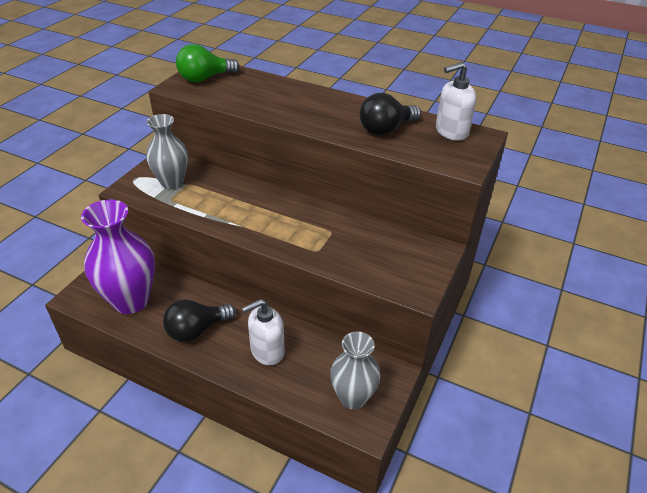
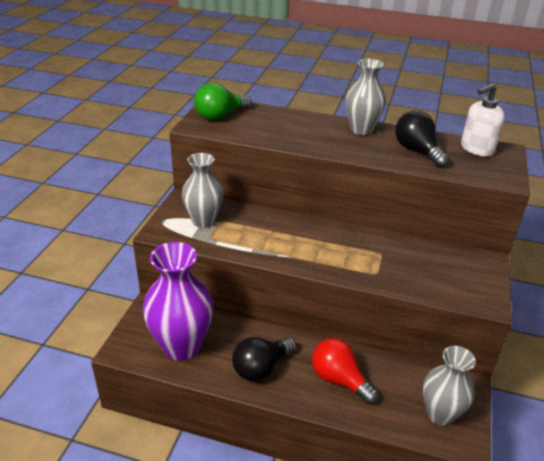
camera: 10 degrees left, 5 degrees down
white soap dispenser [242,299,285,365] -> red light bulb [312,338,378,404]
black light bulb [360,93,421,135] -> black light bulb turned 105 degrees clockwise [395,110,449,167]
none -> grey vase [346,59,386,135]

